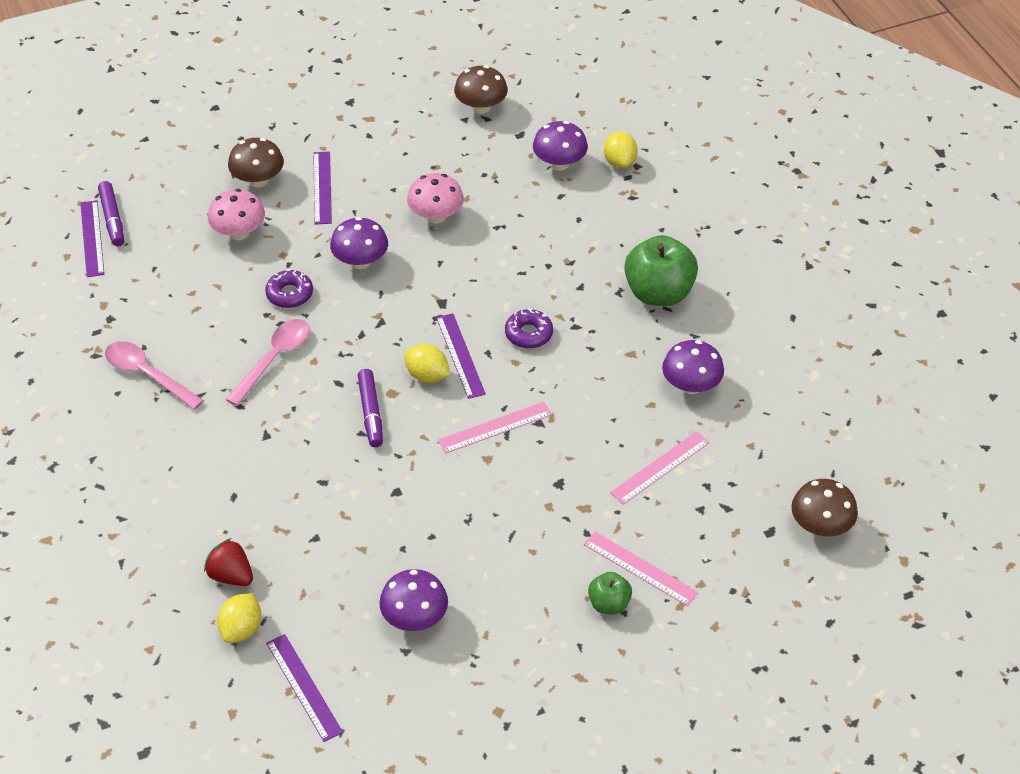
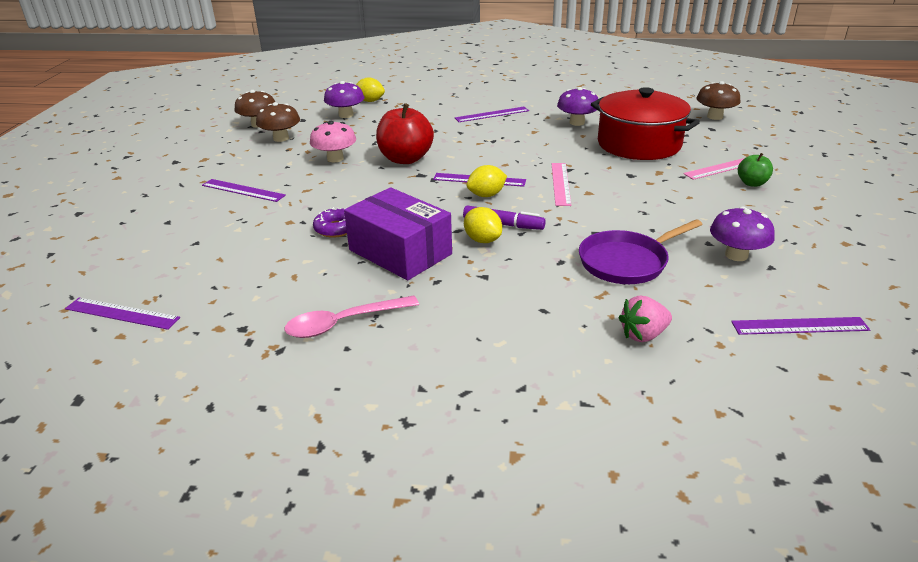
camera: 60 degrees left, 15 degrees down
purple marker [98,181,124,246] -> none
red strawberry [204,538,253,586] -> pink strawberry [619,296,672,342]
pink mushroom [208,189,265,240] -> none
yellow lemon [217,593,261,643] -> yellow lemon moved to [464,207,502,243]
pink spoon [226,319,310,406] -> purple box [344,187,452,280]
brown mushroom [228,138,284,187] -> brown mushroom moved to [256,102,300,142]
purple mushroom [330,217,388,269] -> none
purple donut [505,308,553,349] -> none
pink ruler [610,431,710,505] -> red pot [591,87,700,160]
green apple [624,235,698,306] -> purple ruler [455,107,529,122]
none -> red apple [376,103,434,164]
none -> purple pan [579,219,702,284]

